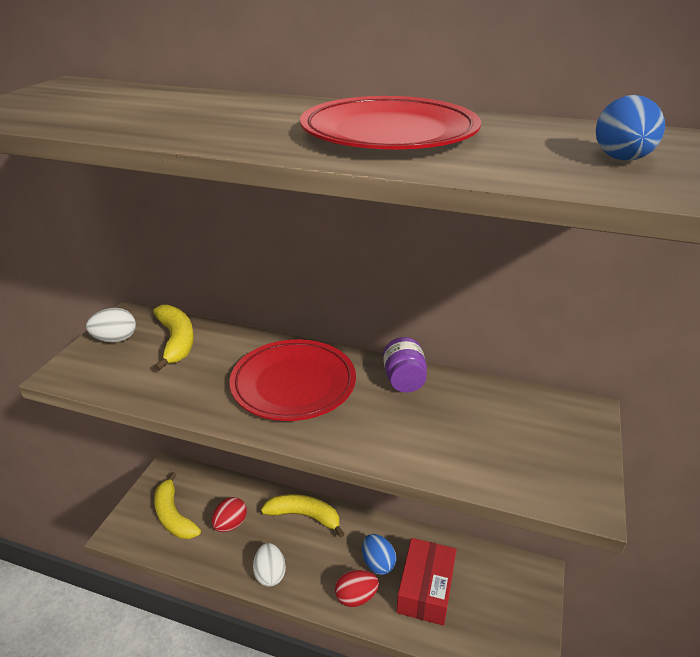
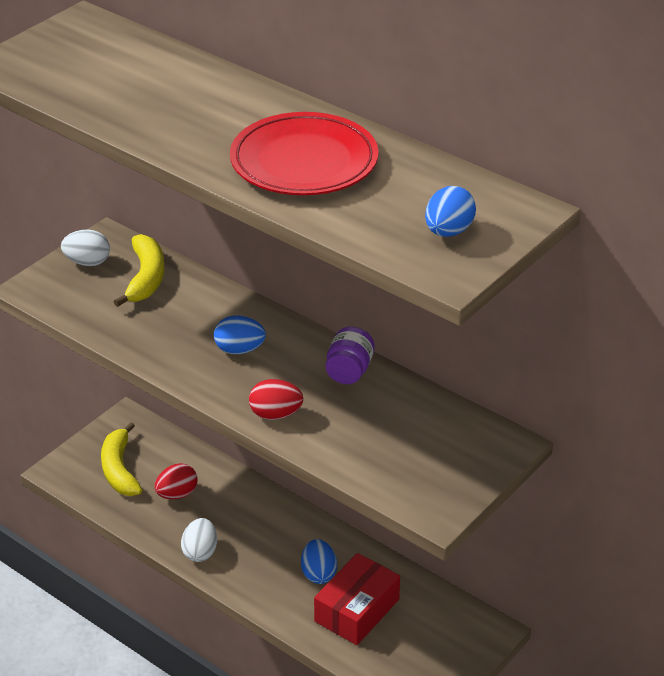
camera: 20 degrees right, 5 degrees up
red plate [229,339,356,421] -> blue egg [214,316,266,354]
yellow banana [261,494,344,538] -> none
red egg [335,570,379,607] -> red egg moved to [249,379,303,420]

